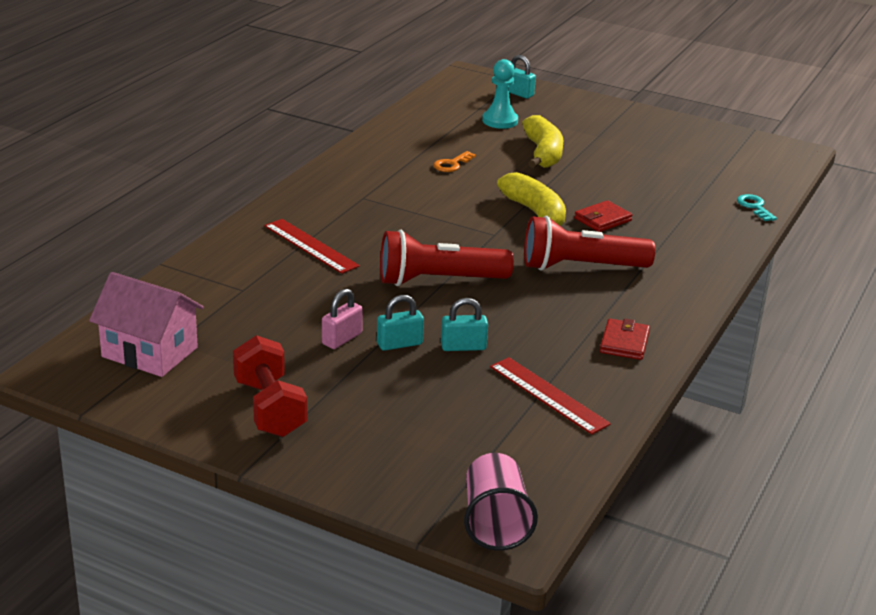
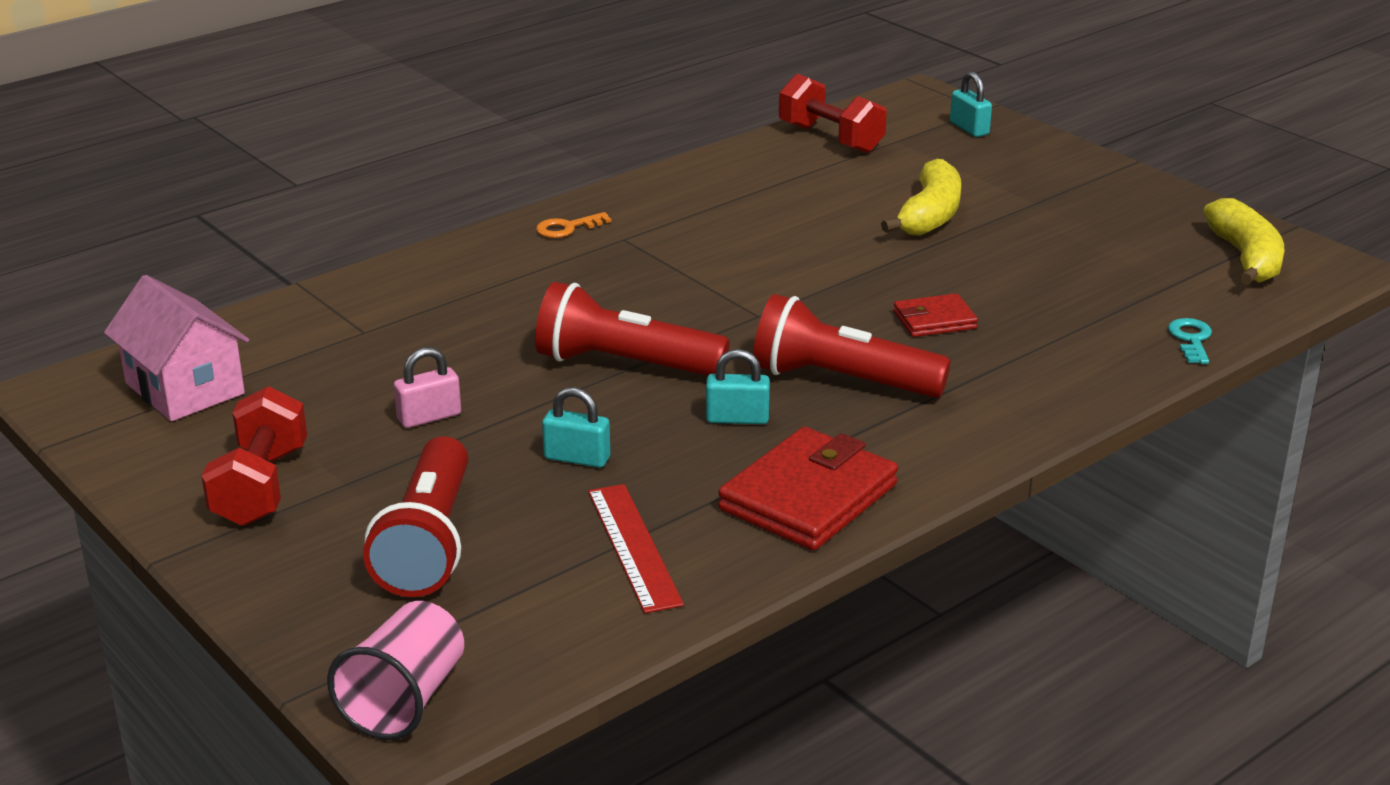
camera: 25 degrees right, 0 degrees up
red ruler [264,219,360,274] -> none
turquoise padlock [377,295,424,351] -> turquoise padlock moved to [706,349,770,424]
orange key [433,151,476,172] -> orange key moved to [536,212,612,238]
turquoise pawn [482,59,518,129] -> none
yellow banana [497,172,566,226] -> yellow banana moved to [1203,198,1284,285]
red wallet [600,318,650,360] -> red wallet [718,427,898,550], size x1.83
none -> red flashlight [363,436,468,597]
none -> red dumbbell [779,74,887,153]

